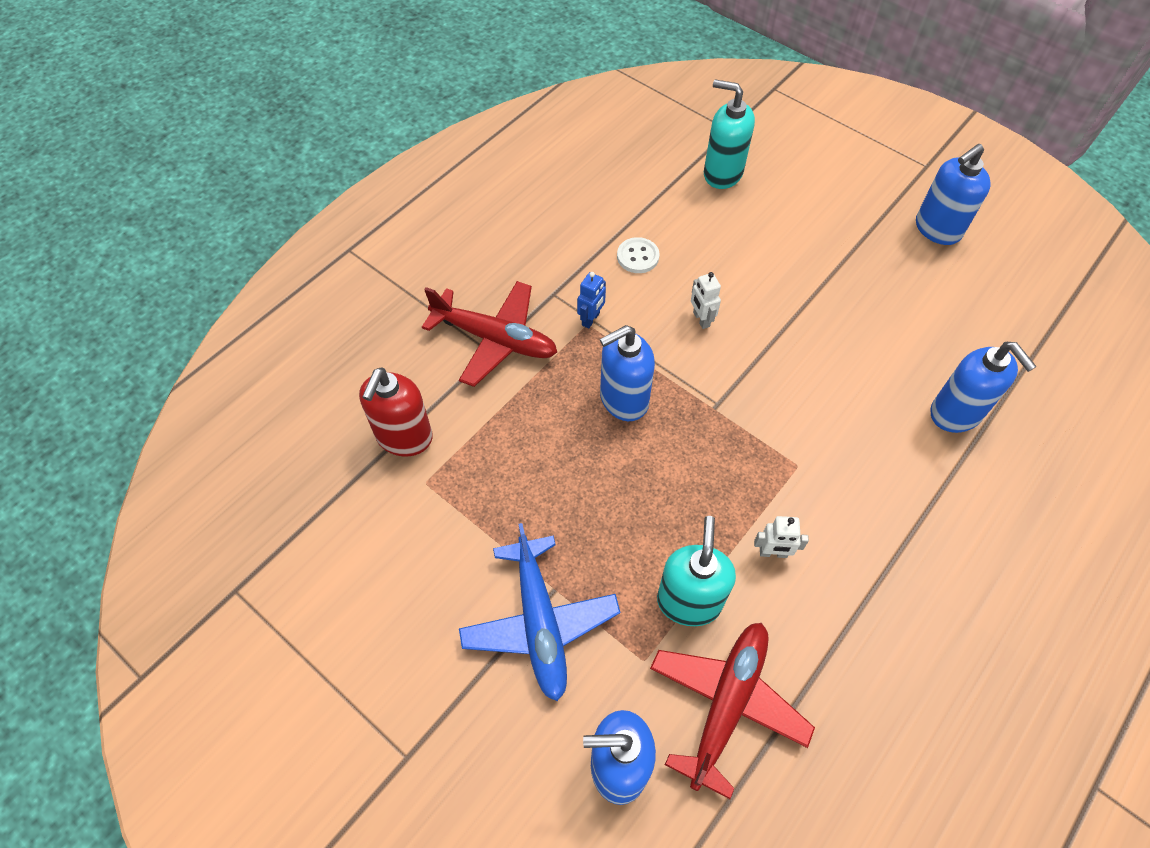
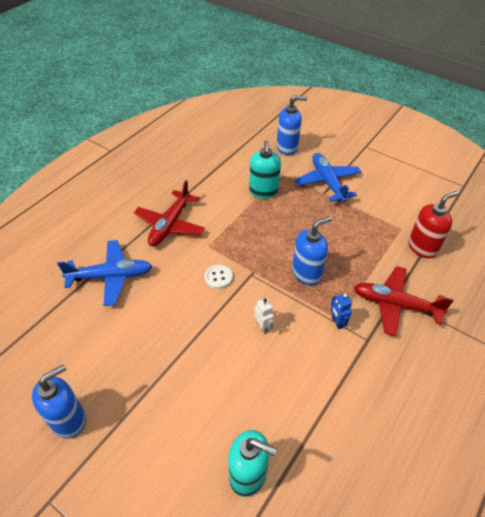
camera: 175 degrees right, 10 degrees down
red soap dispenser [359,368,433,457] -> red soap dispenser turned 45 degrees clockwise [409,191,459,258]
blue robot [577,272,606,329] -> blue robot turned 45 degrees counterclockwise [330,293,352,329]
white button [617,237,660,273] -> white button moved to [205,265,233,289]
red plane [650,623,815,799] -> red plane moved to [134,180,205,246]
white robot [754,516,809,558] -> none
blue soap dispenser [930,342,1037,433] -> blue plane [57,240,153,306]

